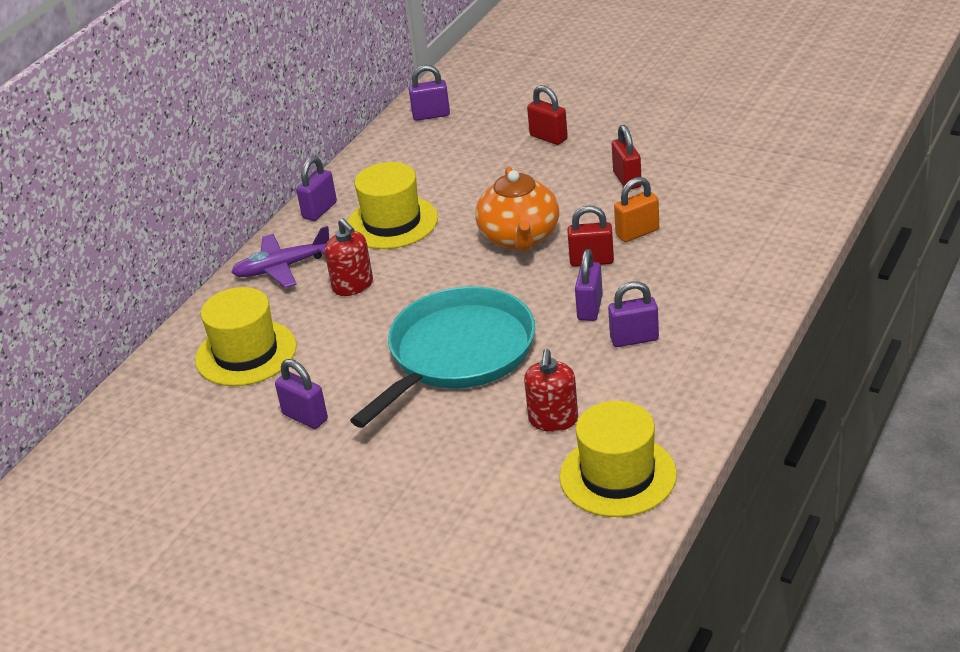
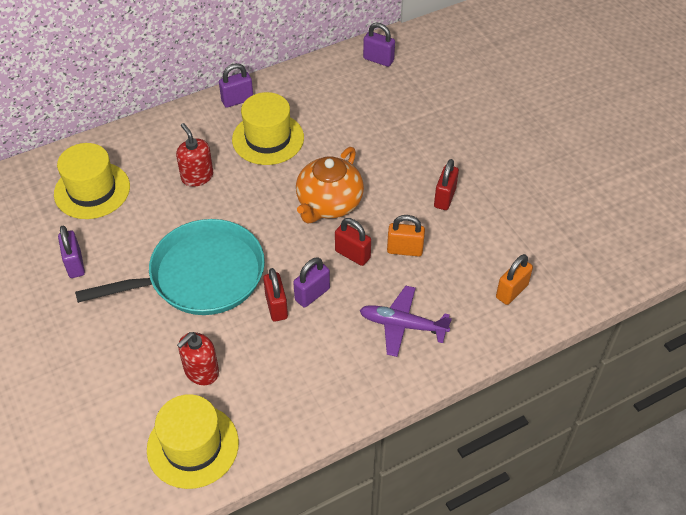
camera: 30 degrees right, 15 degrees up
purple plane [231,226,329,288] -> purple plane moved to [359,286,452,357]
red soap dispenser [325,218,373,296] -> red soap dispenser turned 150 degrees clockwise [176,123,213,187]
red padlock [527,85,568,145] -> red padlock moved to [263,268,288,322]
purple padlock [608,281,659,347] -> none
none -> orange padlock [496,254,533,305]

